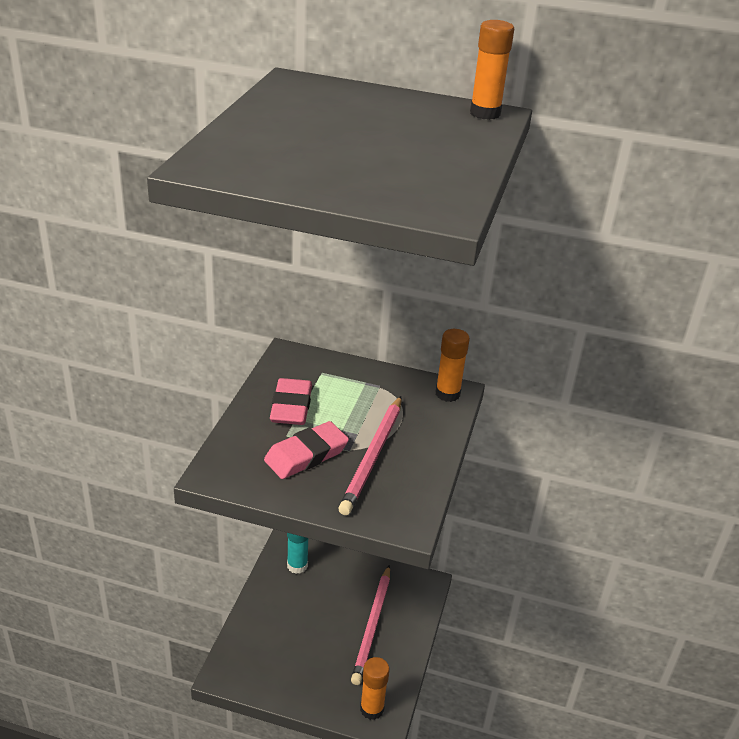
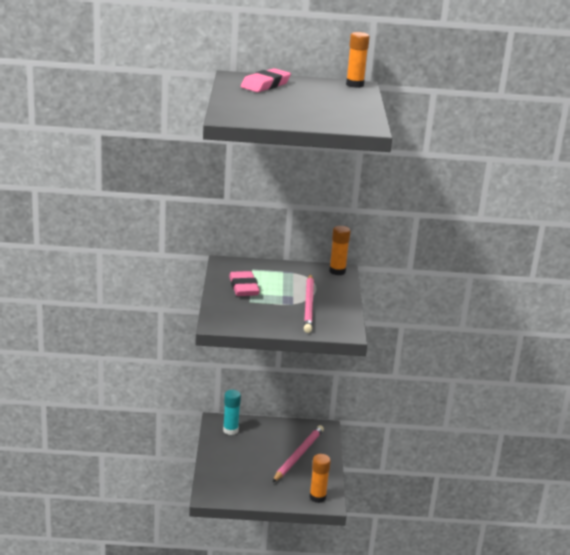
camera: 15 degrees left, 10 degrees down
pink eraser [264,421,349,479] -> pink eraser moved to [241,68,291,92]
pink pencil [351,565,390,685] -> pink pencil turned 150 degrees counterclockwise [273,425,324,482]

